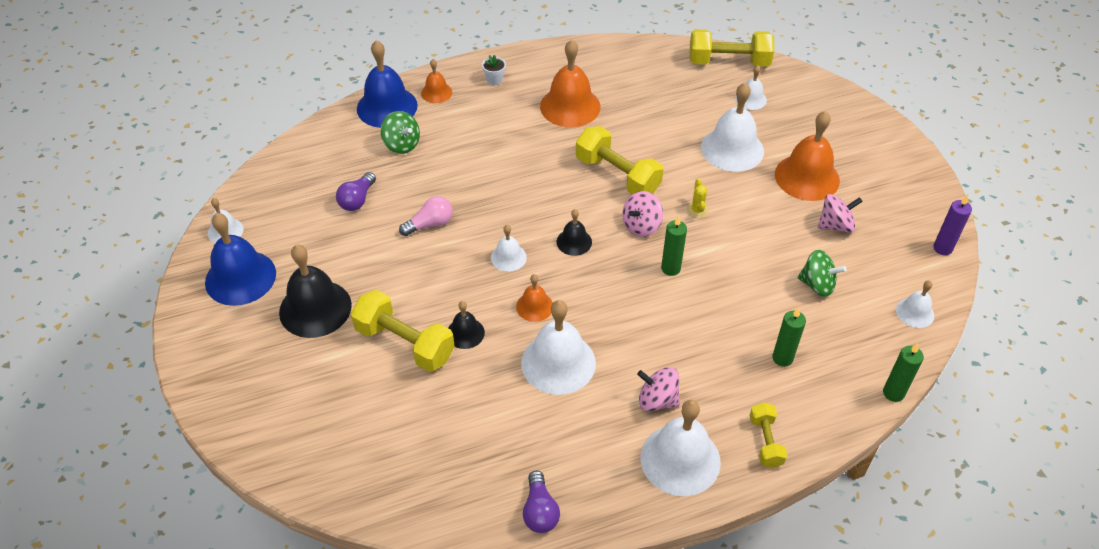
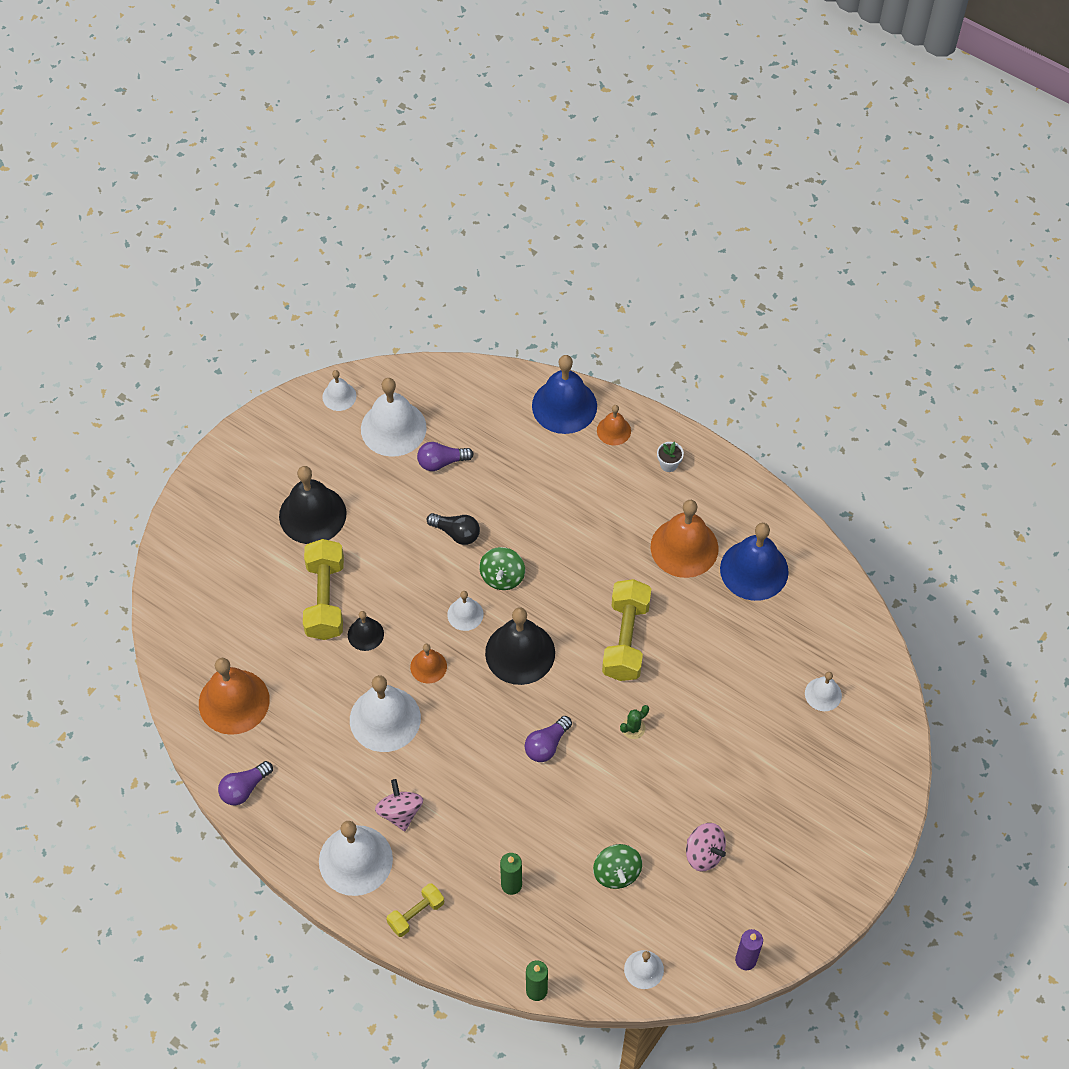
camera: 55 degrees right, 10 degrees up
blue bell [205,213,276,306] -> blue bell moved to [720,523,789,601]
green spinning top [381,111,420,154] -> green spinning top moved to [479,547,525,590]
pink light bulb [399,196,453,236] -> black light bulb [427,513,480,545]
black bell [557,209,592,256] -> black bell [485,607,555,685], size x1.91
pink spinning top [622,191,663,237] -> none
green candle [661,216,687,276] -> purple light bulb [525,716,572,762]
yellow cactus [686,179,709,218] -> green cactus [620,705,649,739]
yellow dumbbell [689,29,774,67] -> none
white bell [701,83,764,172] -> white bell moved to [361,378,427,457]
orange bell [775,111,840,201] -> orange bell moved to [199,658,270,735]

